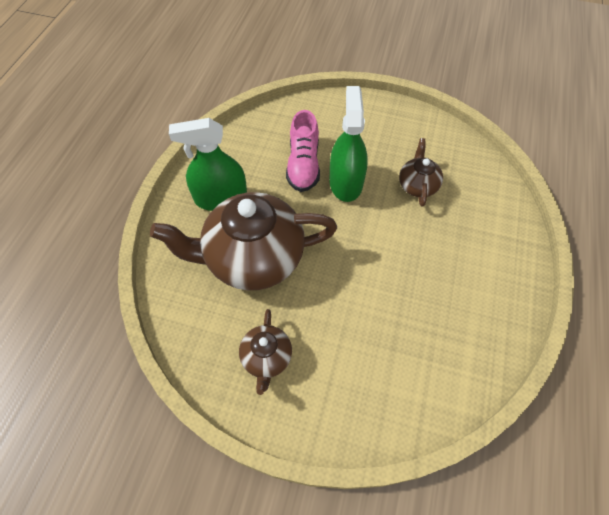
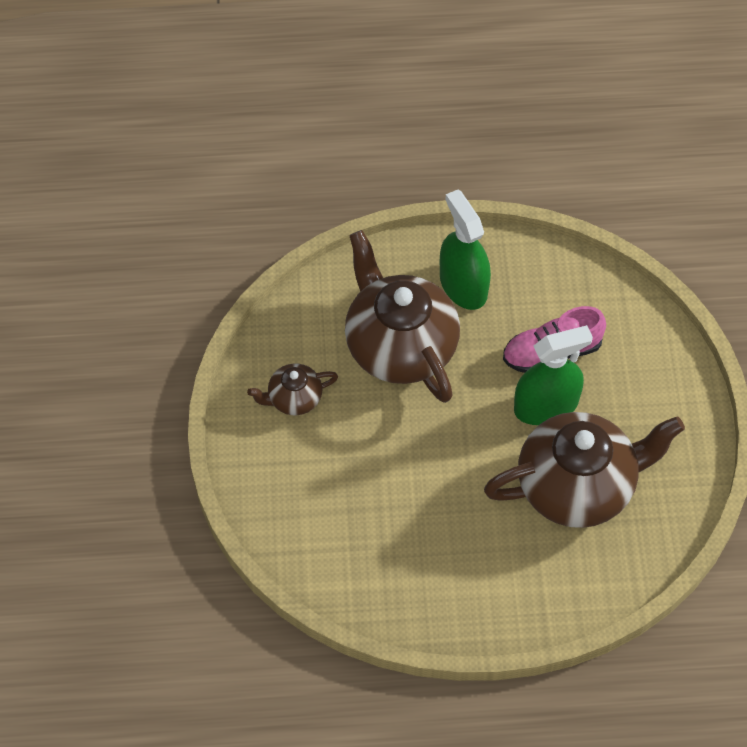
camera: 70 degrees right, 0 degrees up
brown teapot [399,138,443,207] -> brown teapot [484,412,685,528], size x2.12

